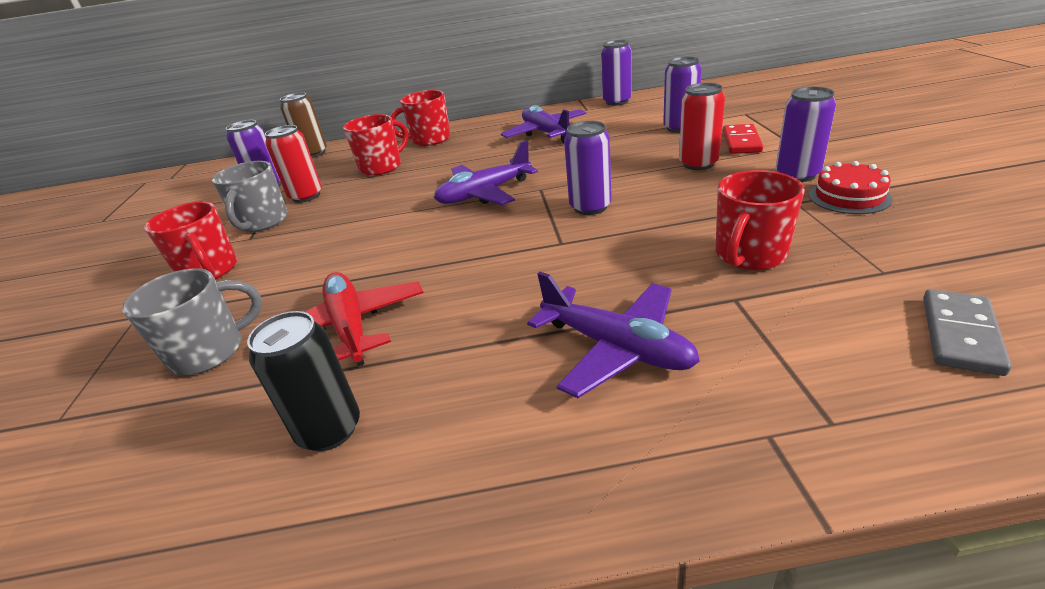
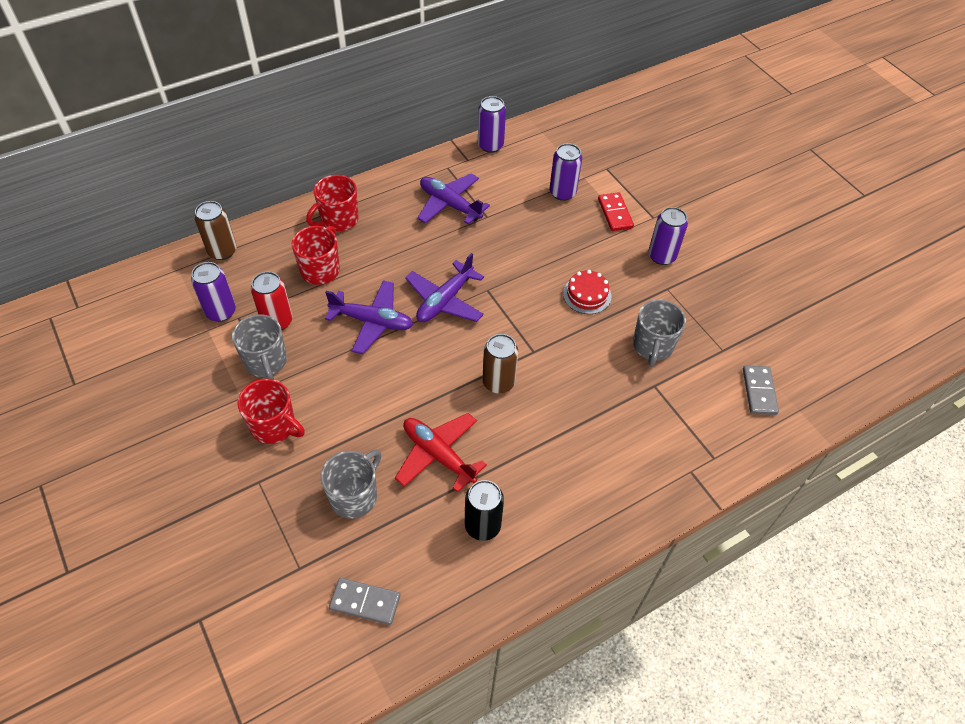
camera: 30 degrees left, 20 degrees up
purple plane [527,272,700,398] -> purple plane moved to [325,280,413,354]
purple can [564,121,612,215] -> none
red can [679,83,725,170] -> none
red mug [715,170,805,270] -> grey mug [633,300,686,367]
red cake [808,161,893,214] -> red cake moved to [563,270,611,314]
none -> grey domino [329,578,400,625]
none -> brown can [482,334,518,393]

